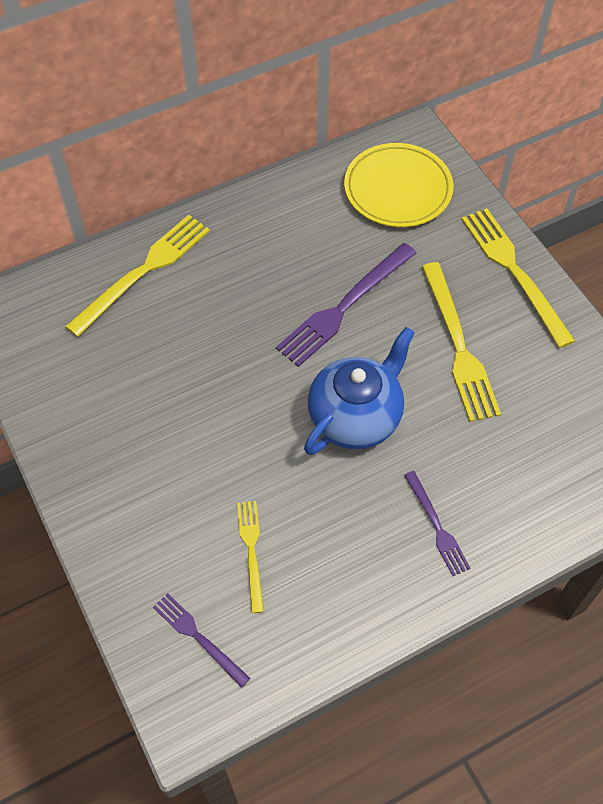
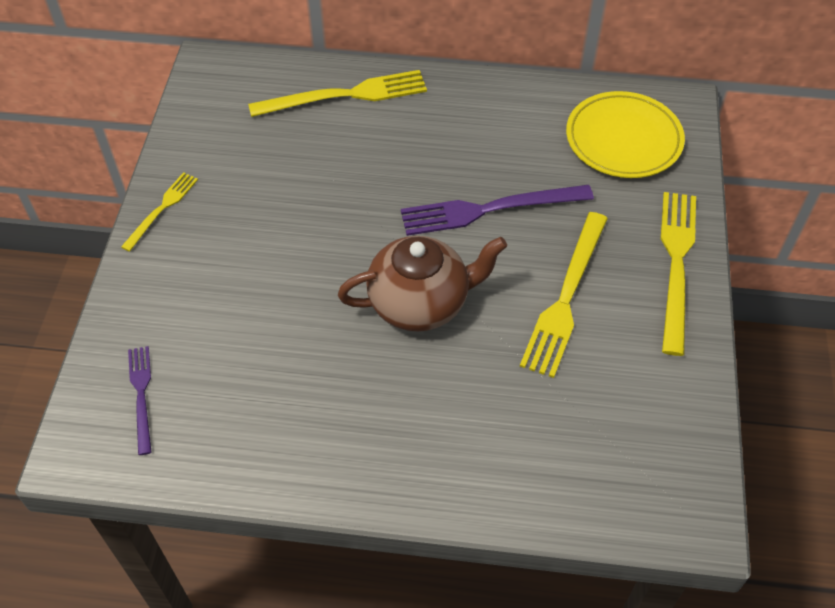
camera: 35 degrees right, 5 degrees down
yellow fork [237,501,264,613] -> yellow fork moved to [121,172,198,252]
blue teapot [304,327,415,455] -> brown teapot [338,236,507,332]
purple fork [404,471,471,576] -> none

